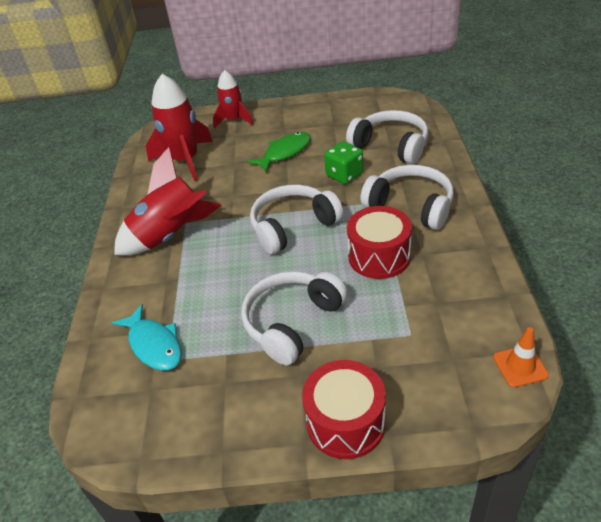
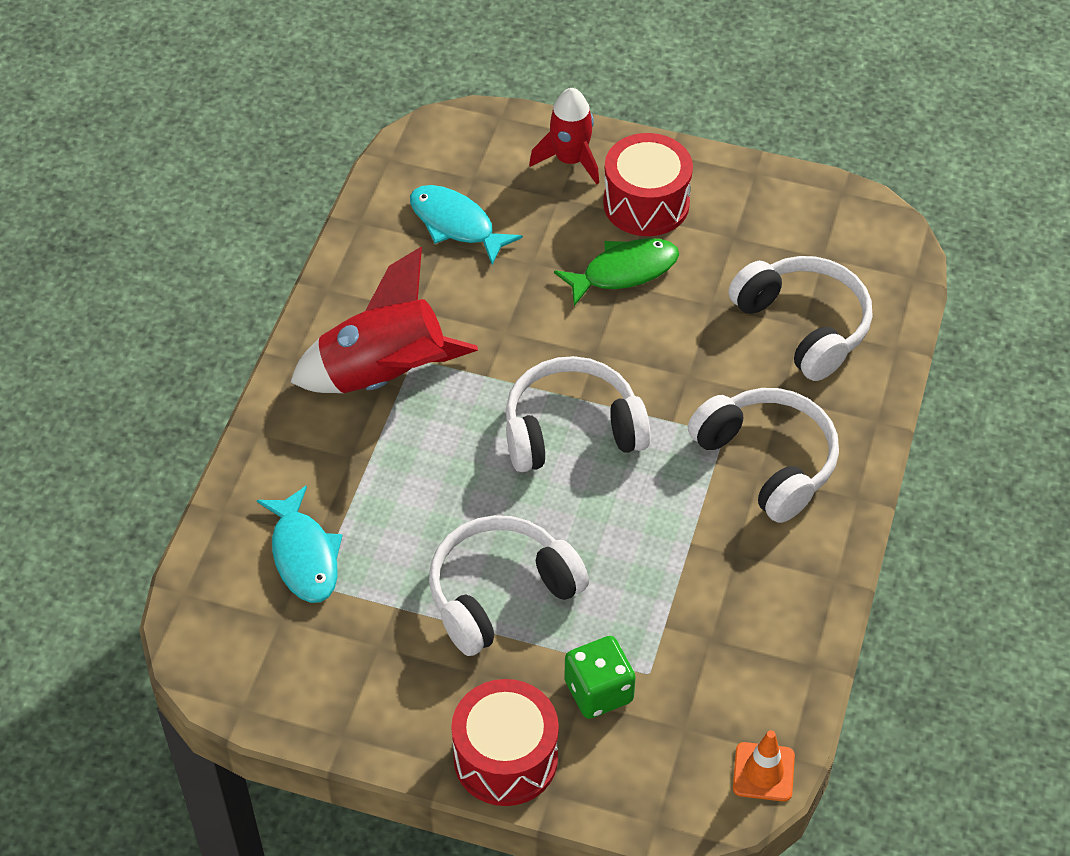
camera: 15 degrees right, 10 degrees up
red rocket [146,74,213,181] -> turquoise fish [410,185,523,265]
green dice [324,141,363,184] -> green dice moved to [564,636,636,719]
red drum [347,206,412,279] -> red drum moved to [603,133,693,236]

